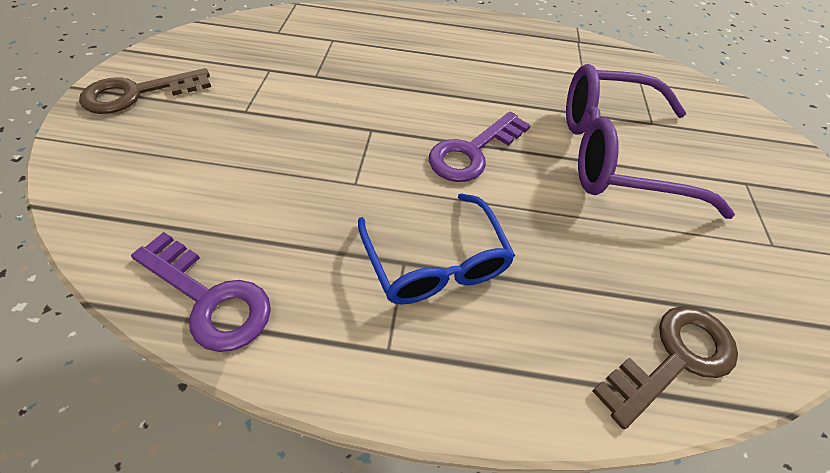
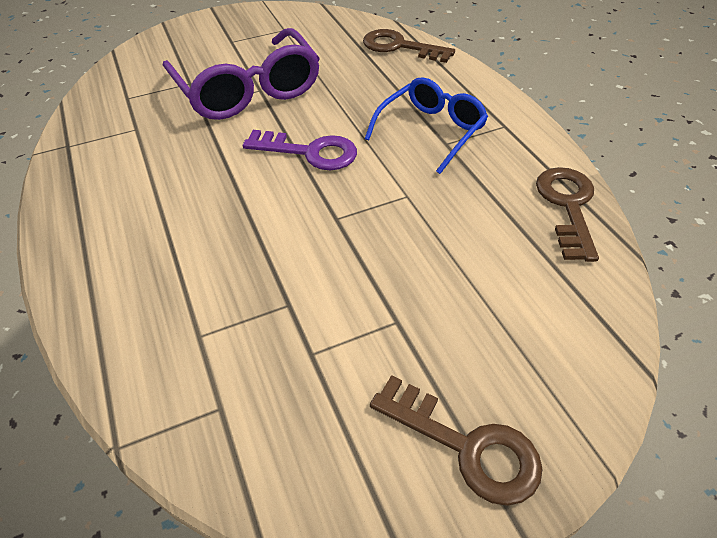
camera: 115 degrees left, 5 degrees down
purple key [131,232,271,352] -> brown key [536,167,599,262]

